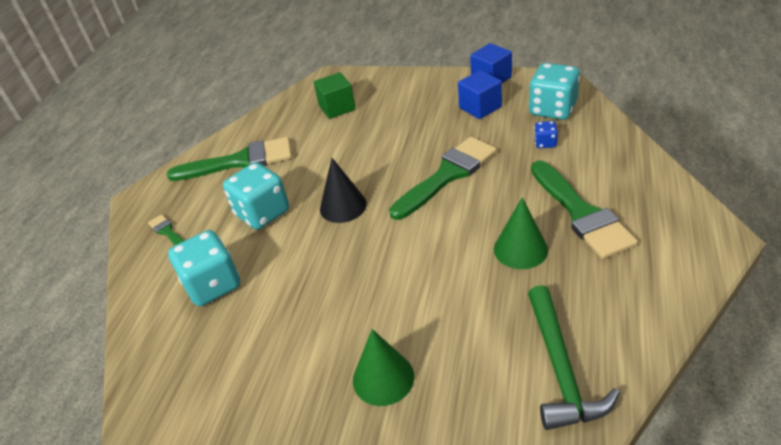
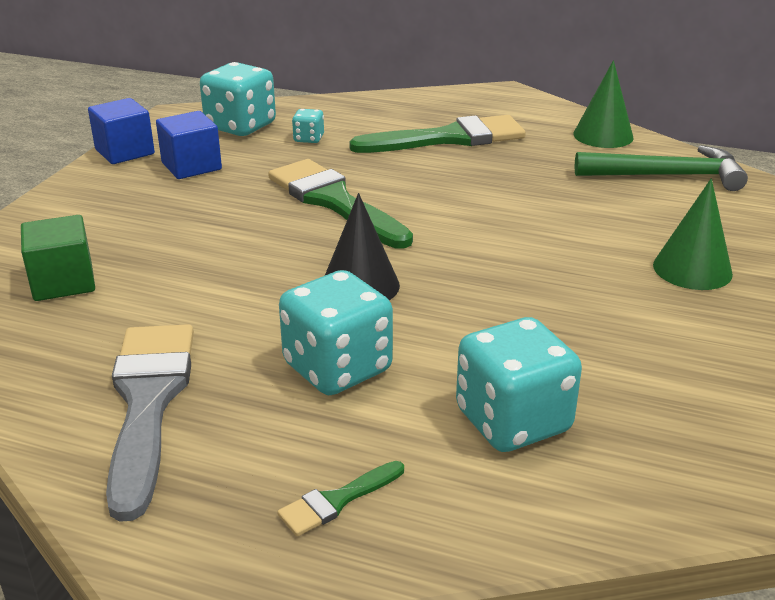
camera: 90 degrees left, 10 degrees down
green brush [167,137,292,181] -> grey brush [106,324,194,522]
green cone [494,197,548,269] -> green cone moved to [573,60,634,148]
blue dice [534,121,558,148] -> turquoise dice [292,109,324,143]

